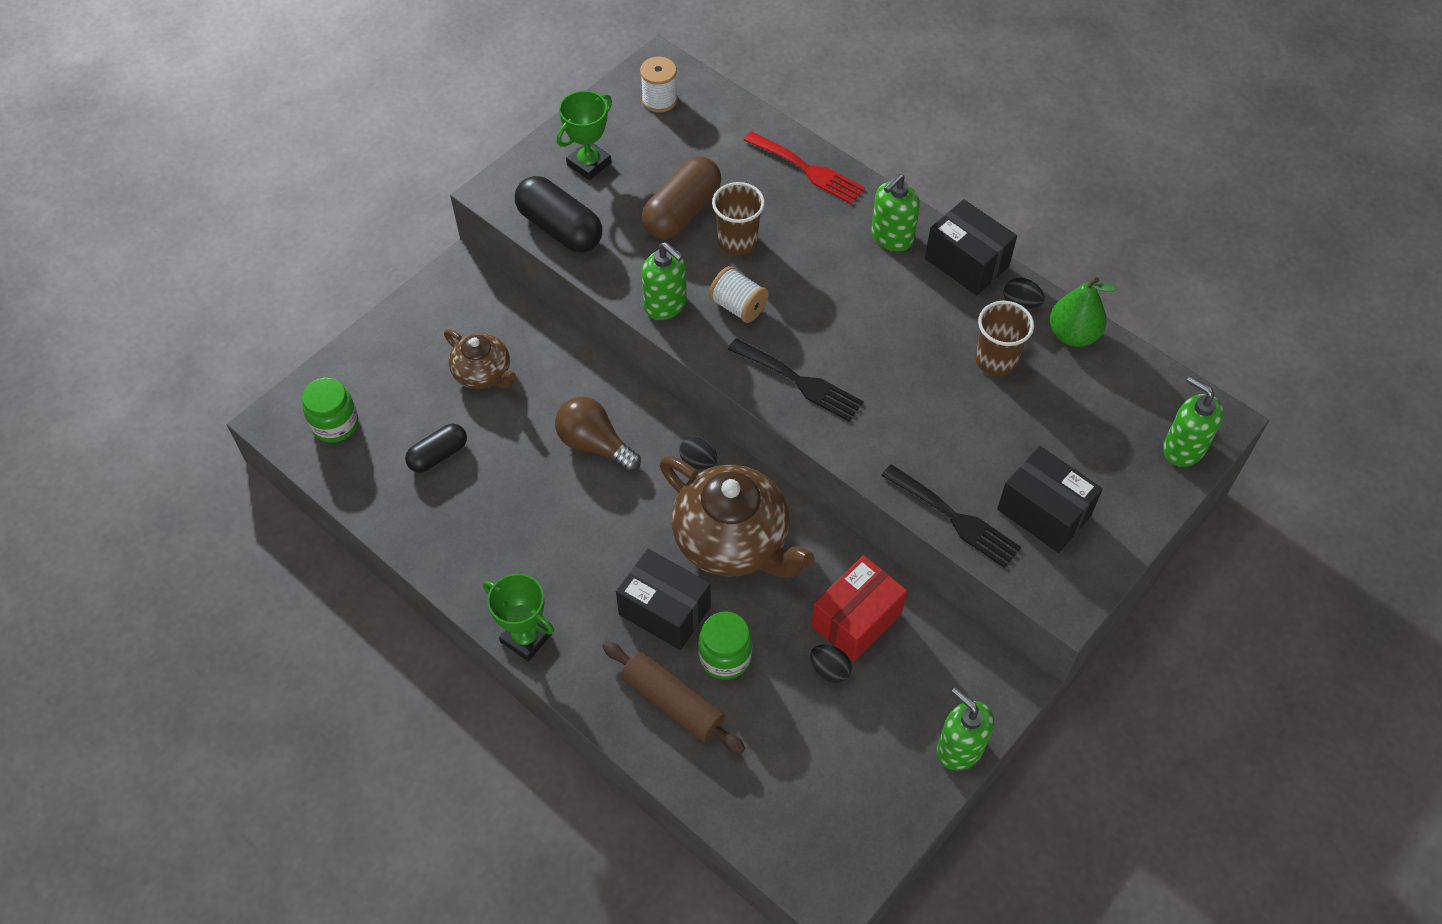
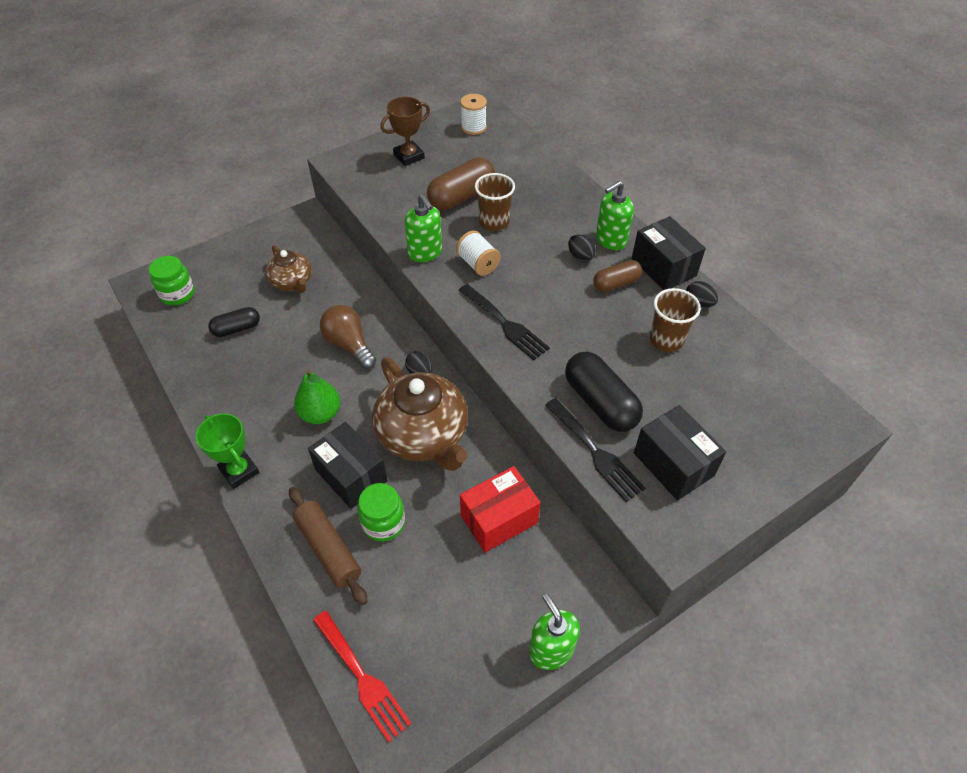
camera: 15 degrees right, 5 degrees down
black capsule [515,176,602,253] -> black capsule moved to [565,351,643,432]
green trophy [557,90,612,180] -> brown trophy [380,97,430,166]
red fork [744,131,865,204] -> red fork moved to [313,610,412,743]
black egg [810,645,852,684] -> black egg moved to [568,235,596,262]
green pear [1050,277,1117,347] -> green pear moved to [294,369,340,424]
green soap dispenser [1163,376,1224,467] -> none
none -> brown capsule [593,260,642,292]

